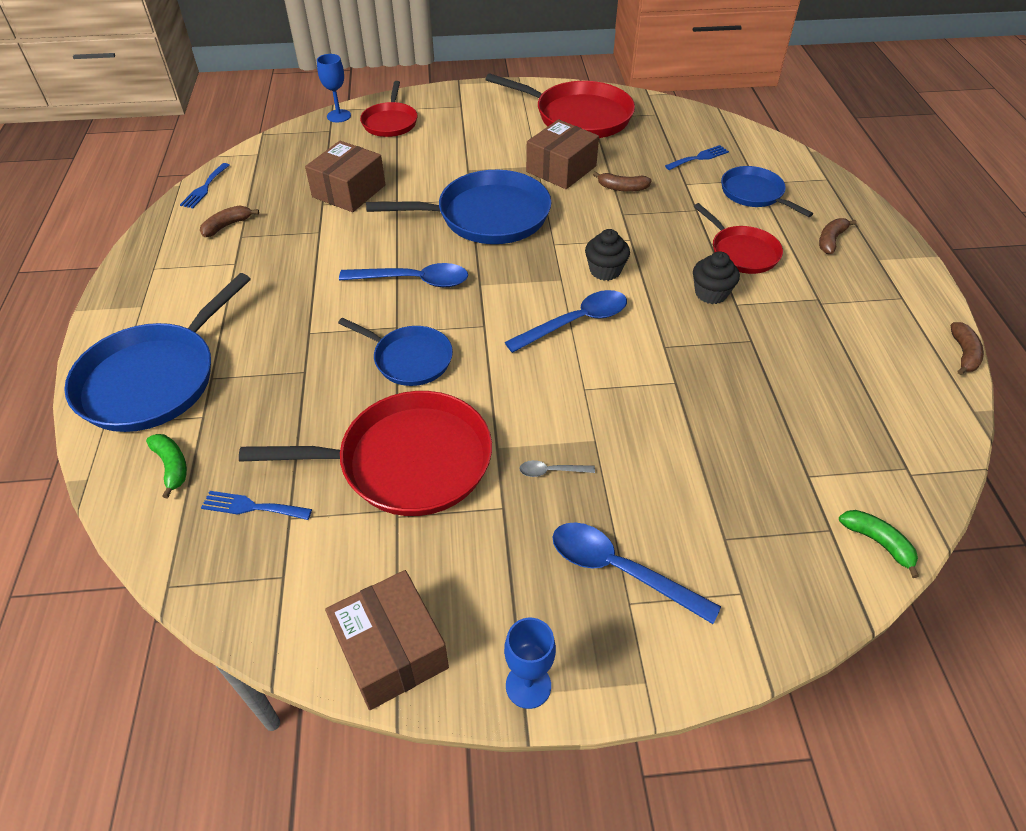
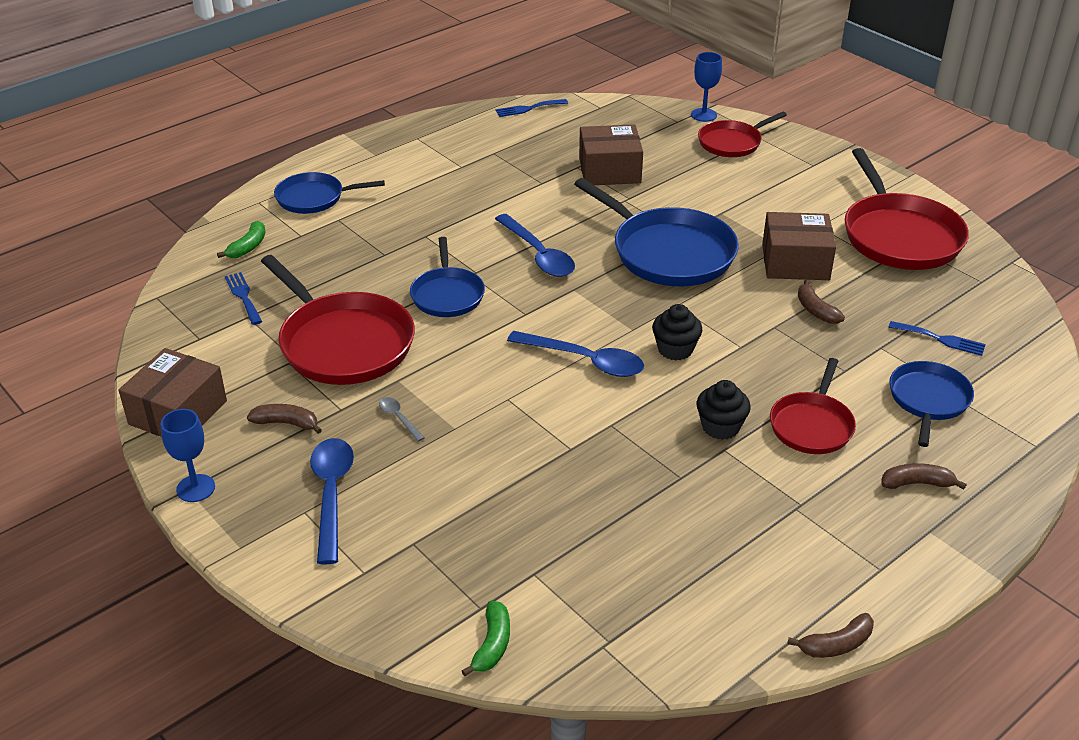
camera: 55 degrees right, 10 degrees down
blue pan [64,273,251,432] -> blue pan [274,172,385,214], size x0.58
brown banana [200,205,259,237] -> brown banana moved to [247,404,322,434]

